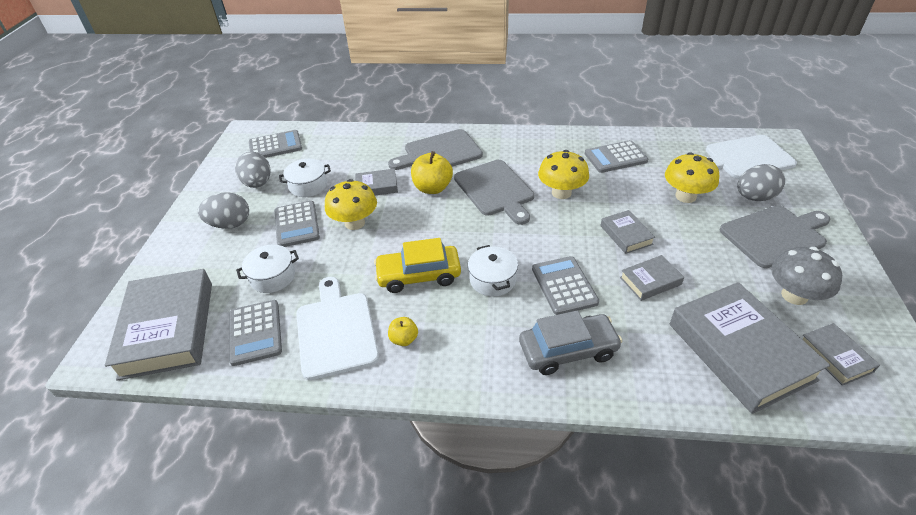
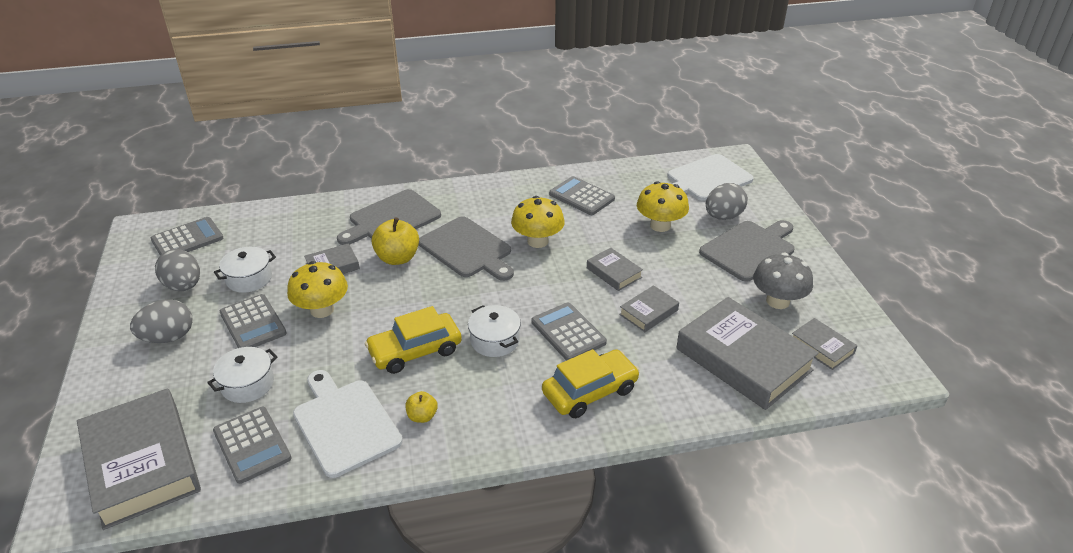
camera: 20 degrees left, 5 degrees down
grey car [519,311,623,375] -> yellow car [542,349,640,418]
grey calculator [585,140,648,173] -> grey calculator turned 75 degrees clockwise [549,176,615,215]

